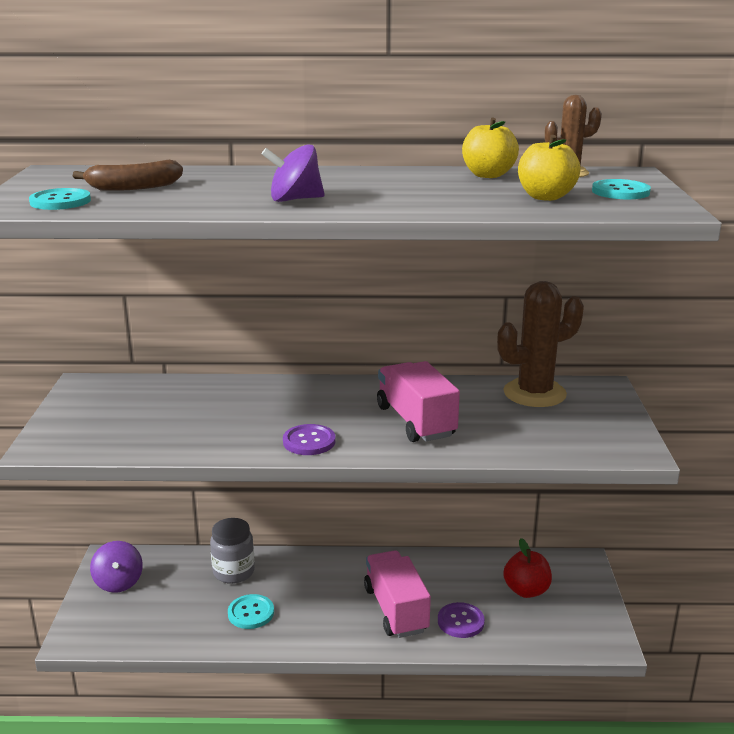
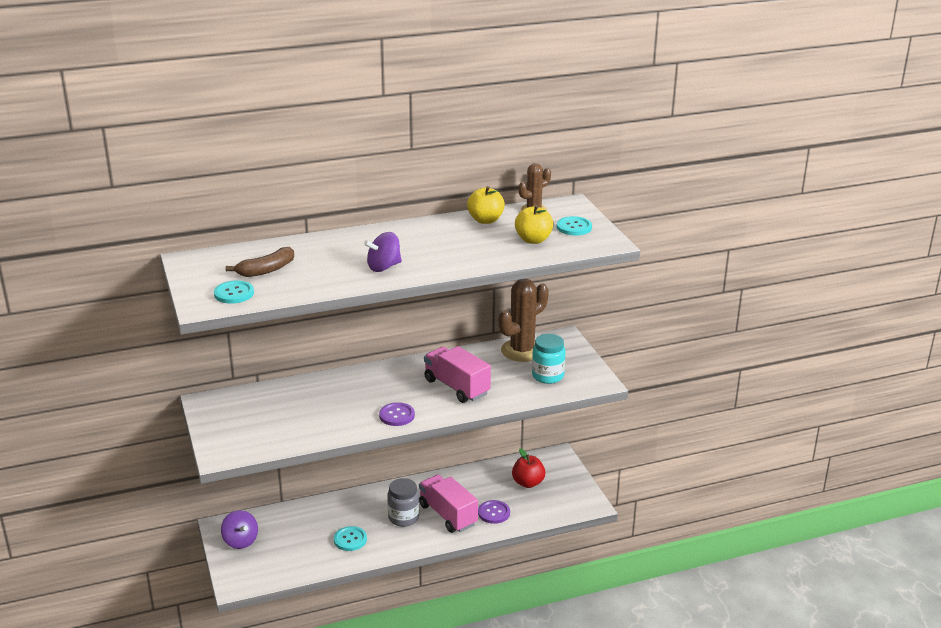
camera: 20 degrees left, 5 degrees up
grey jar [210,518,255,584] -> grey jar moved to [387,478,419,527]
none -> turquoise jar [532,334,566,384]

